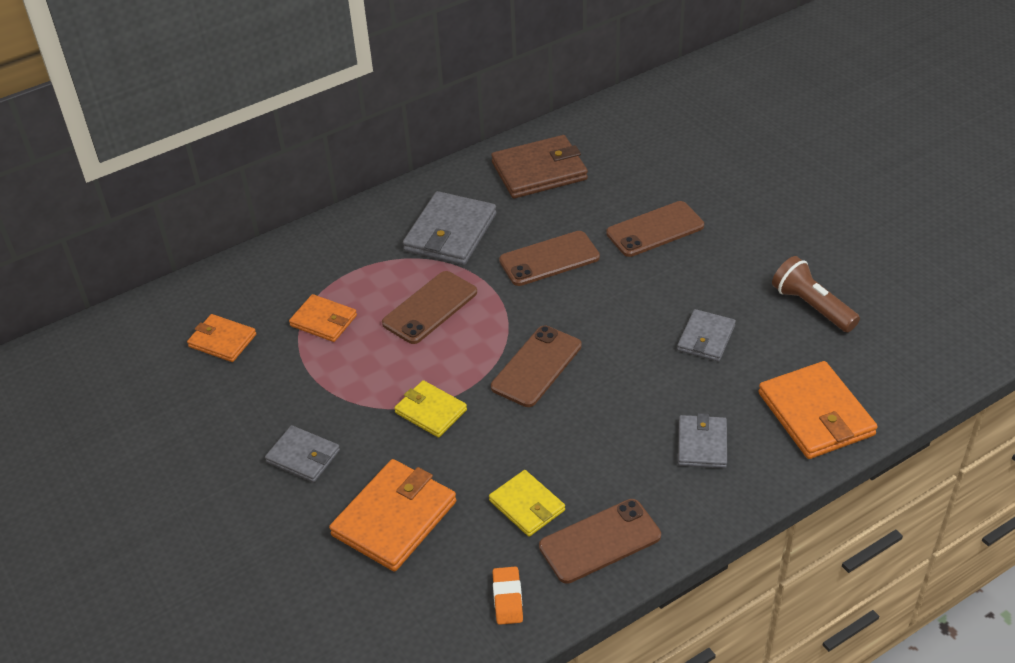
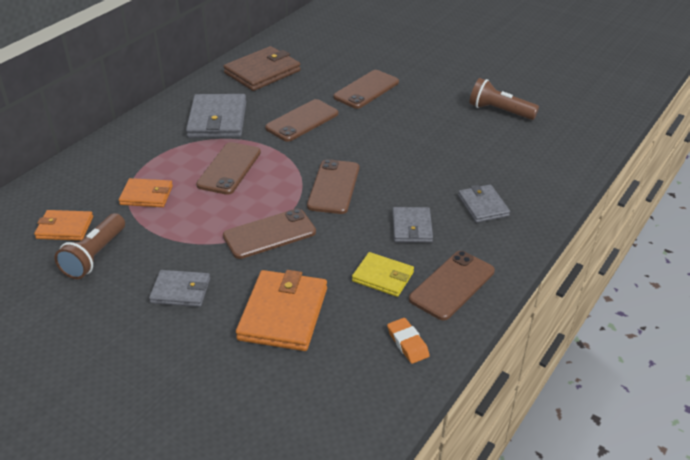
camera: 25 degrees left, 5 degrees down
yellow wallet [394,380,467,437] -> brown phone [223,209,316,259]
grey wallet [677,309,736,362] -> grey wallet moved to [393,207,433,243]
orange wallet [758,361,878,459] -> none
none -> brown flashlight [54,213,125,279]

